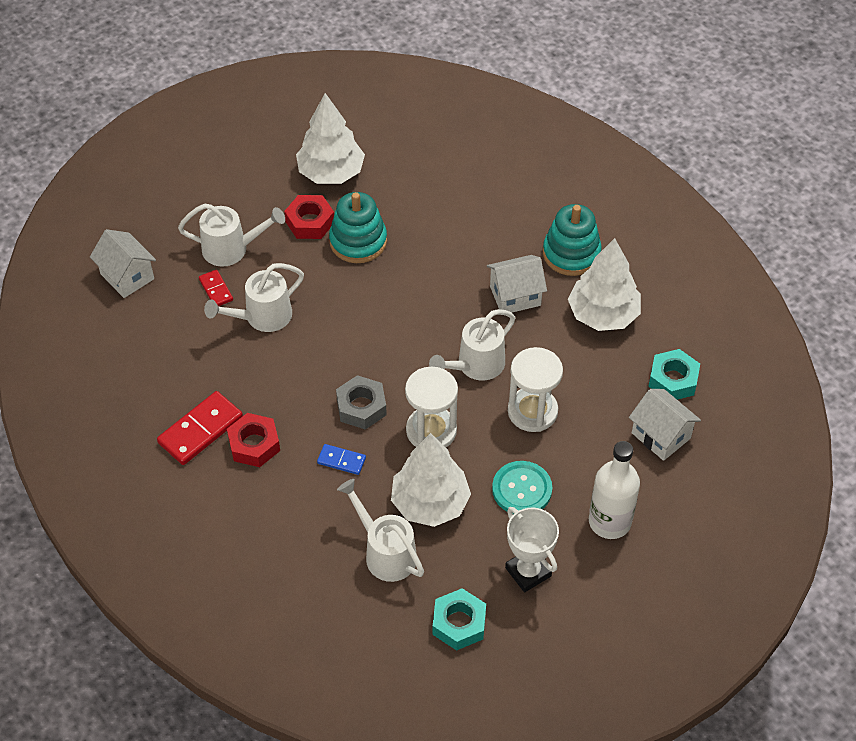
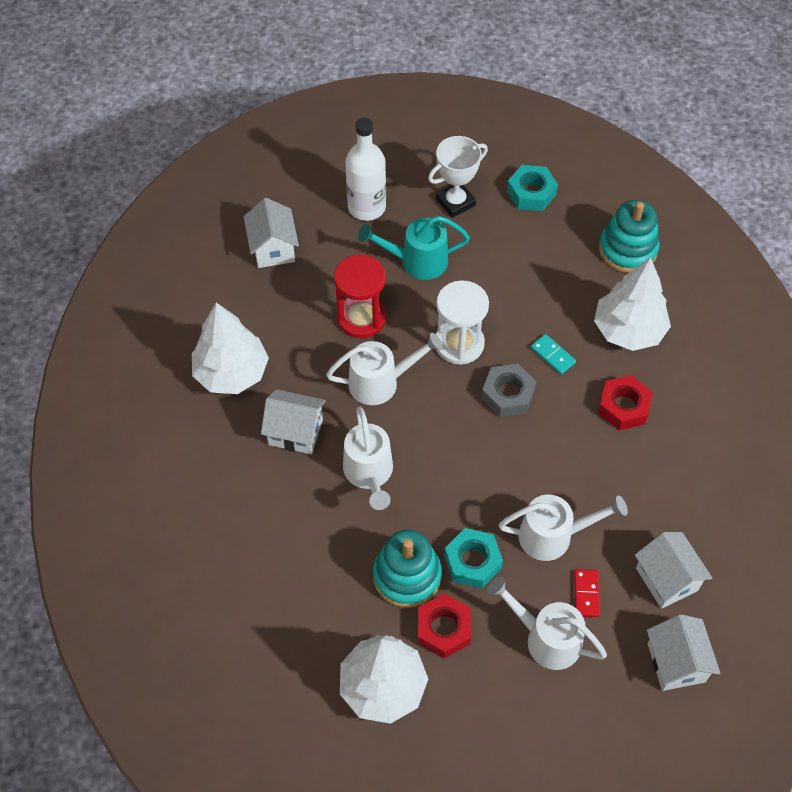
camera: 150 degrees left, 5 degrees up
red domino [157,391,243,465] -> none
blue domino [317,444,366,475] -> turquoise domino [531,334,576,375]
white watering can [337,479,424,582] -> white watering can moved to [343,407,393,510]
white tree [391,433,471,527] -> white tree moved to [594,257,671,351]
turquoise button [492,461,552,514] -> turquoise watering can [358,216,470,280]
white trophy [505,507,559,592] -> white trophy turned 60 degrees clockwise [428,136,488,218]
white hourglass [508,347,563,432] -> red hourglass [334,254,386,338]
turquoise stacking toy [543,204,602,276] -> turquoise stacking toy moved to [599,200,660,273]
turquoise nut [648,349,700,400] -> turquoise nut moved to [444,528,503,588]
none -> white house [635,532,713,609]

